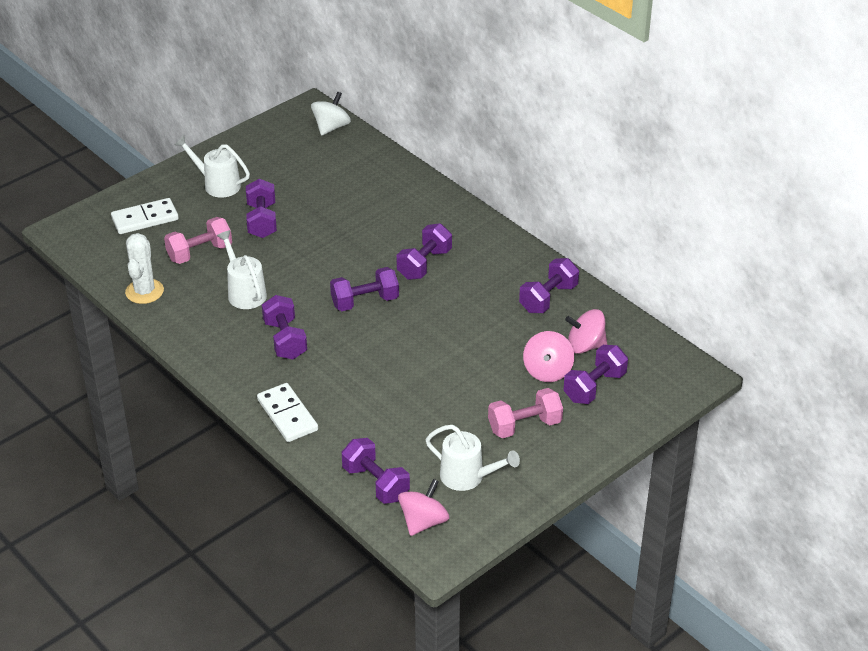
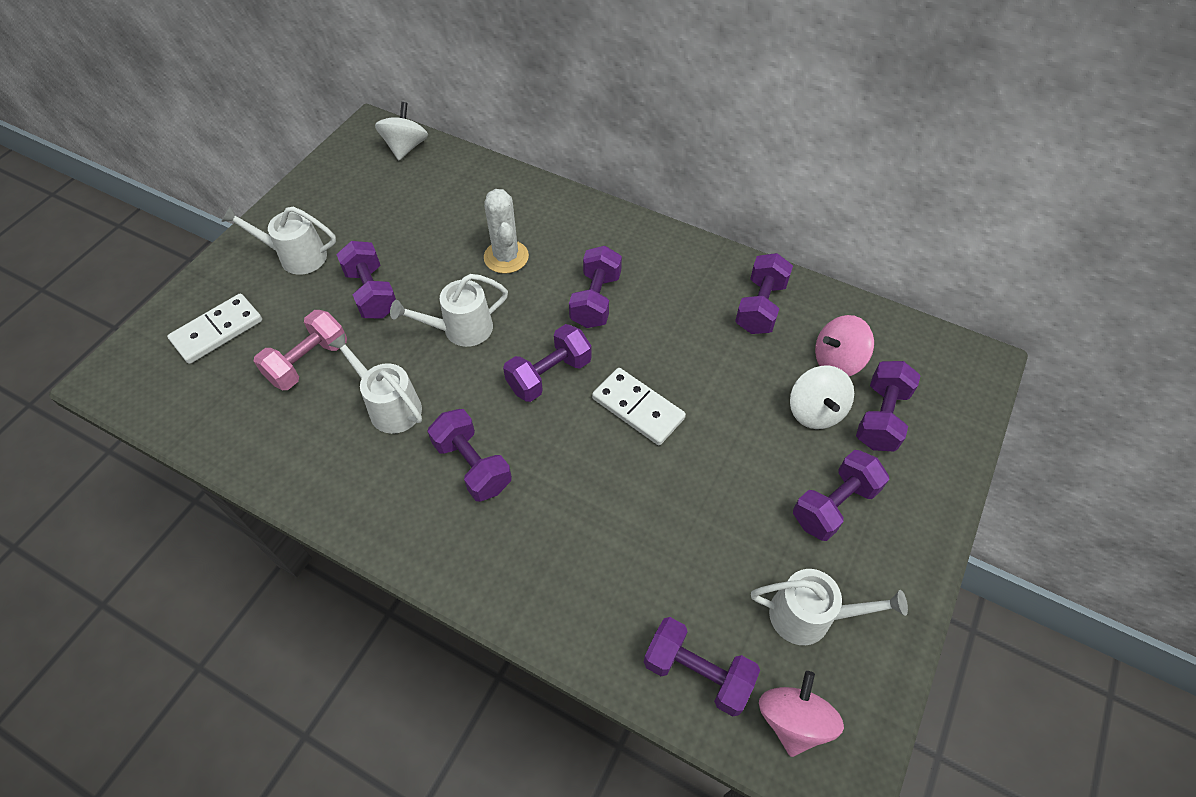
camera: 20 degrees left, 15 degrees up
white cactus [125,233,164,304] -> white cactus moved to [484,189,529,274]
white domino [257,383,318,442] -> white domino moved to [592,368,686,445]
pink dumbbell [488,388,563,438] -> purple dumbbell [793,450,889,541]
pink spinning top [523,331,574,382] -> white spinning top [790,366,854,429]
none -> white watering can [390,274,508,347]

